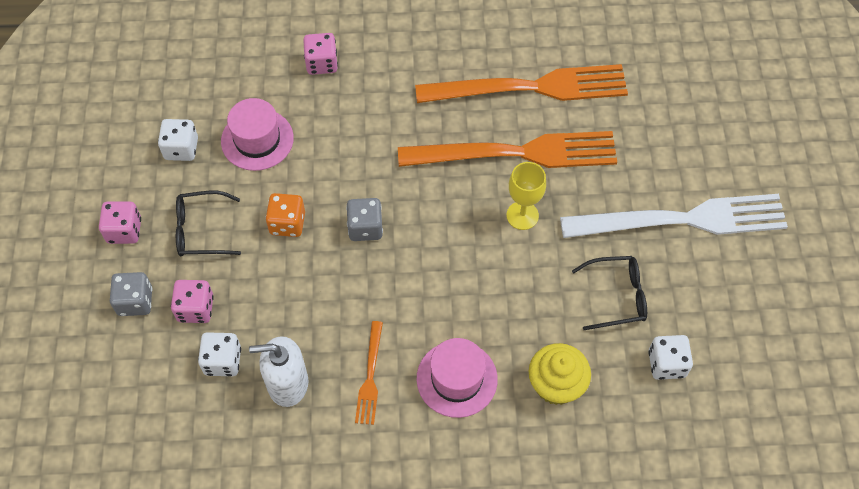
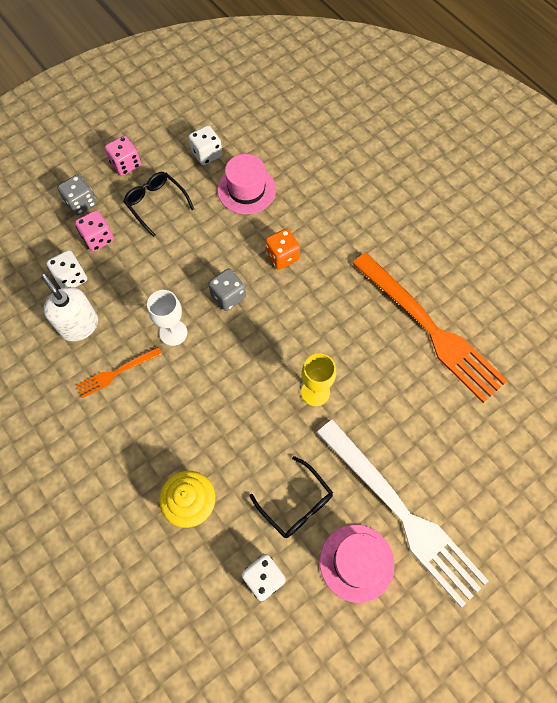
camera: 55 degrees right, 5 degrees up
orange dice [266,193,305,237] -> orange dice moved to [265,229,300,270]
pink dice [303,33,338,75] -> none
orange fork [398,131,617,168] -> none
pink hat [417,338,498,418] -> pink hat moved to [320,524,394,603]
none -> white goblet [147,290,187,346]

